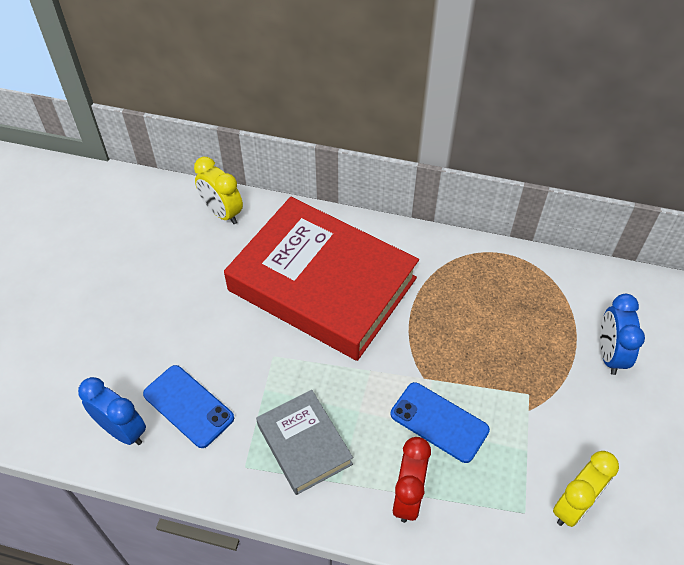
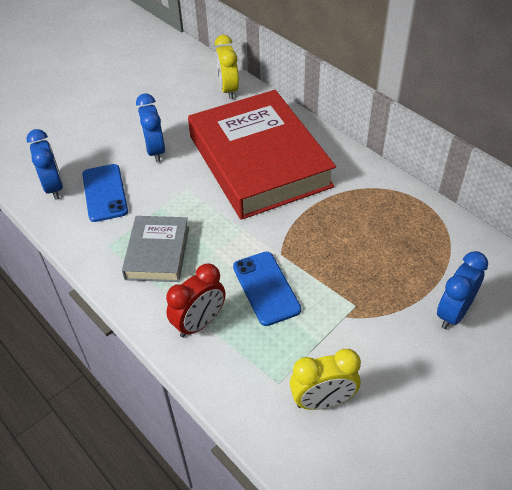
camera: 35 degrees right, 5 degrees down
none -> blue clock [136,94,165,162]

